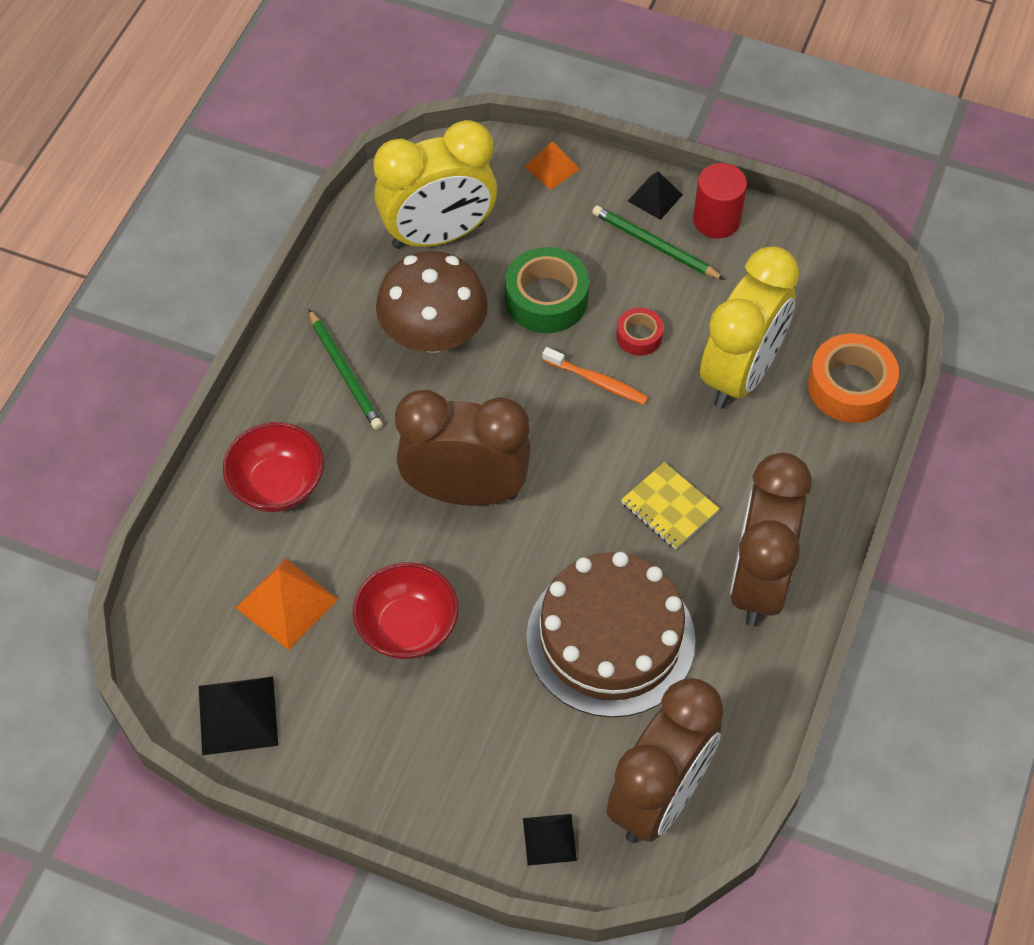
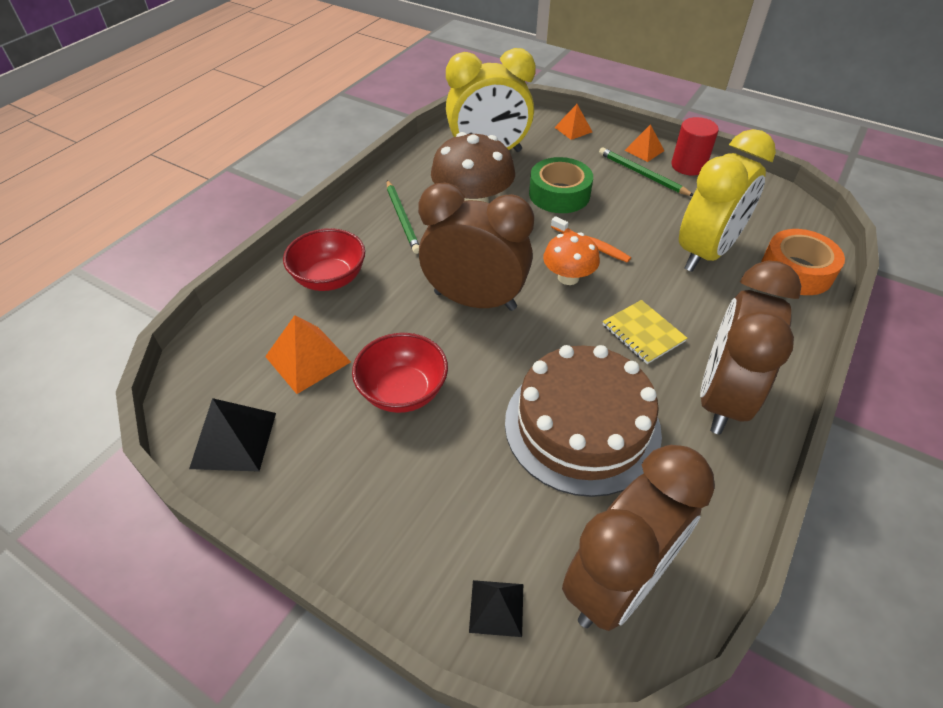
camera: 10 degrees right, 10 degrees down
red tape [616,308,664,356] -> none
black pyramid [628,172,683,220] -> orange pyramid [624,124,664,162]
none -> orange mushroom [543,232,600,285]

